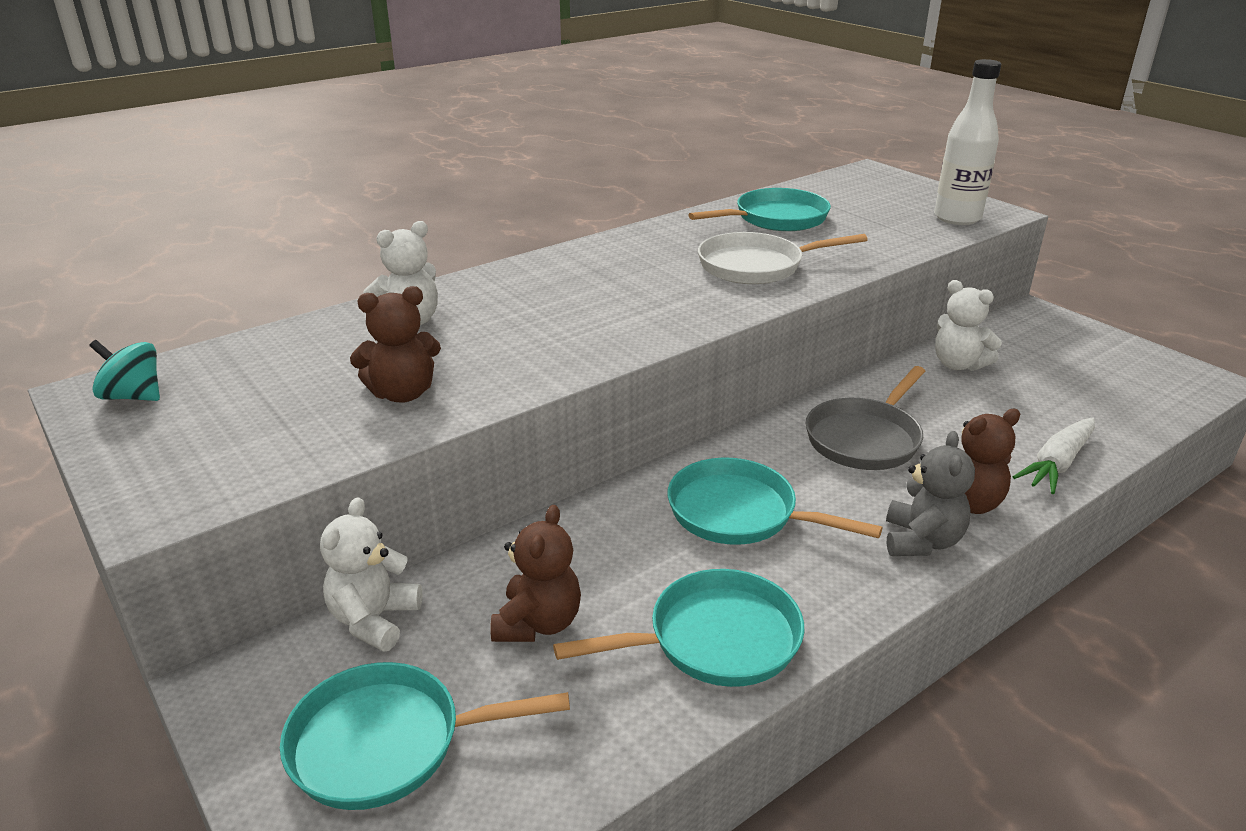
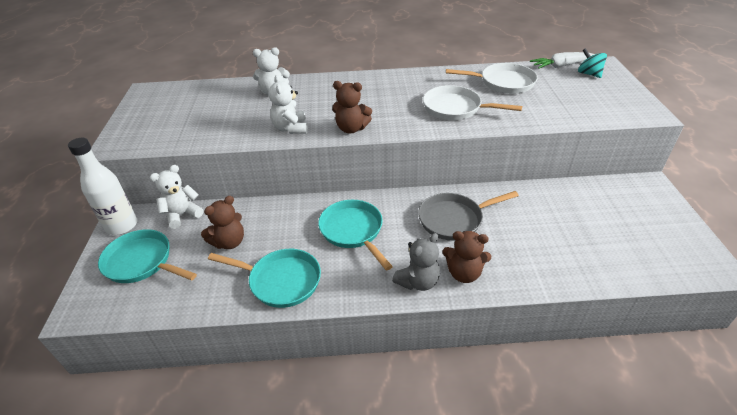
camera: 35 degrees right, 10 degrees up
turquoise spinning top [89,340,160,401] -> turquoise spinning top moved to [578,48,607,78]
brown teddy bear [350,286,441,403] -> brown teddy bear moved to [332,81,372,133]
turquoise pan [688,188,831,231] -> white pan [446,63,538,94]
white bottle [934,59,1001,225] -> white bottle moved to [68,138,137,235]
white teddy bear [935,280,1002,371] -> white teddy bear moved to [269,75,308,134]
white carrot [1013,417,1095,494] -> white carrot moved to [530,52,595,69]

